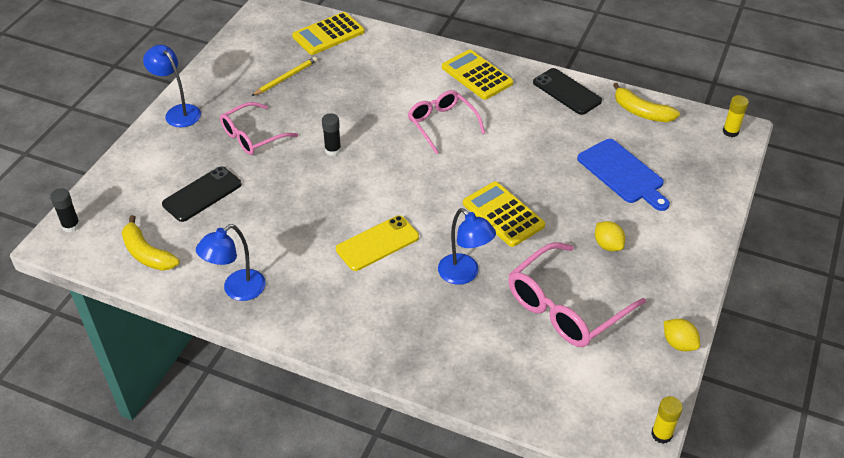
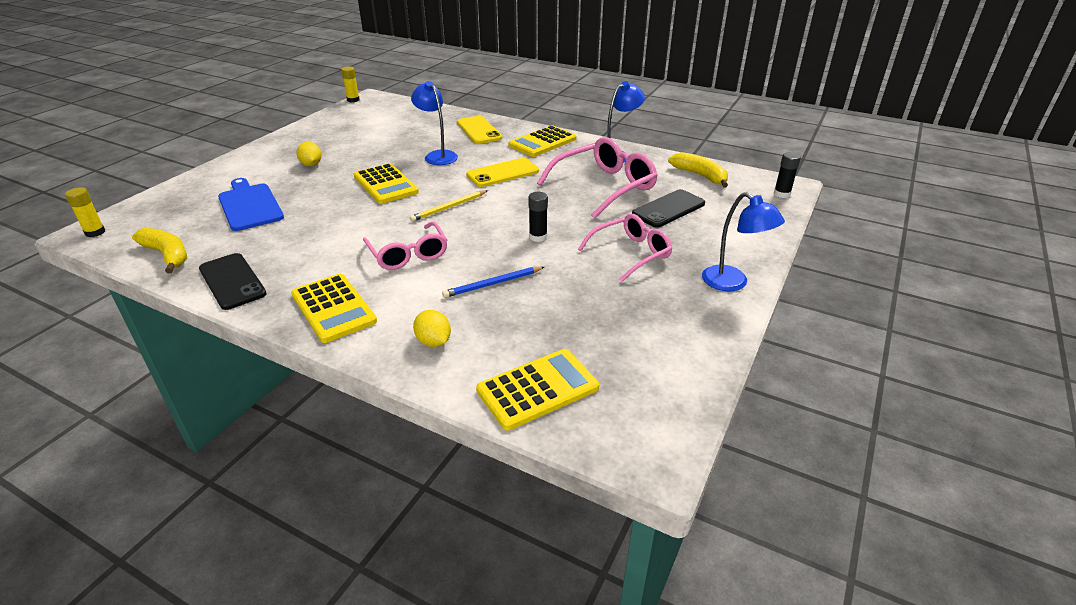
camera: 175 degrees left, 10 degrees down
yellow pencil [252,57,317,96] -> yellow pencil moved to [410,190,488,222]
pink glasses [508,242,646,347] -> pink glasses moved to [537,137,658,218]
yellow lemon [664,319,700,351] -> yellow lemon moved to [413,310,451,347]
none -> blue pencil [442,267,544,298]
none -> yellow phone [457,116,502,144]
none -> yellow calculator [508,125,577,157]

